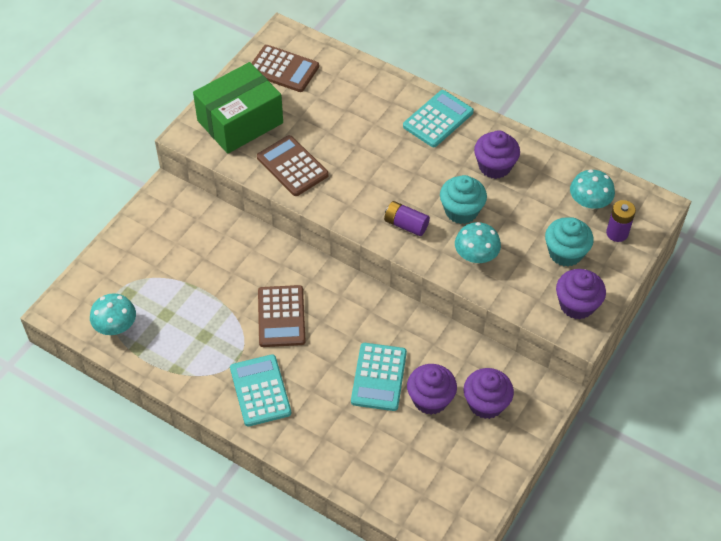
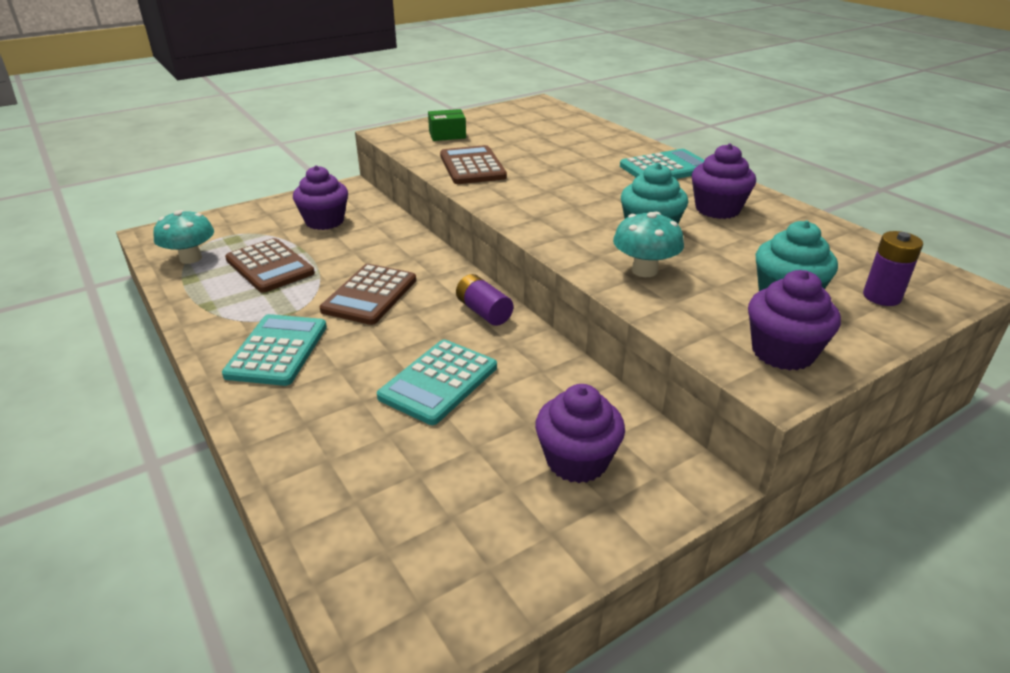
camera: 25 degrees right, 20 degrees down
green box [193,62,283,154] -> green box [428,109,466,141], size x0.45
brown calculator [252,45,319,92] -> brown calculator moved to [225,238,315,293]
purple battery [384,201,430,236] -> purple battery moved to [456,274,513,326]
purple cupcake [407,364,457,415] -> purple cupcake moved to [293,165,348,230]
turquoise mushroom [570,169,615,210] -> none

